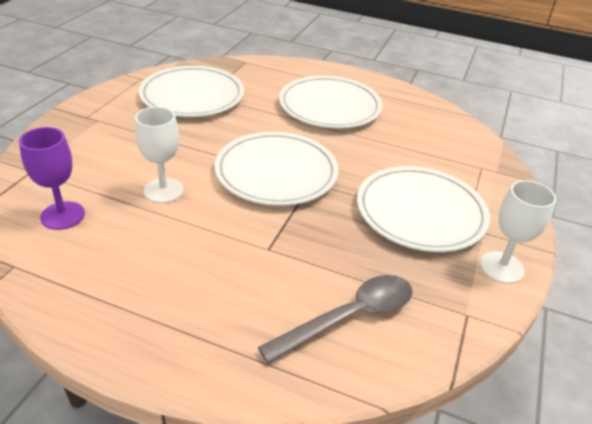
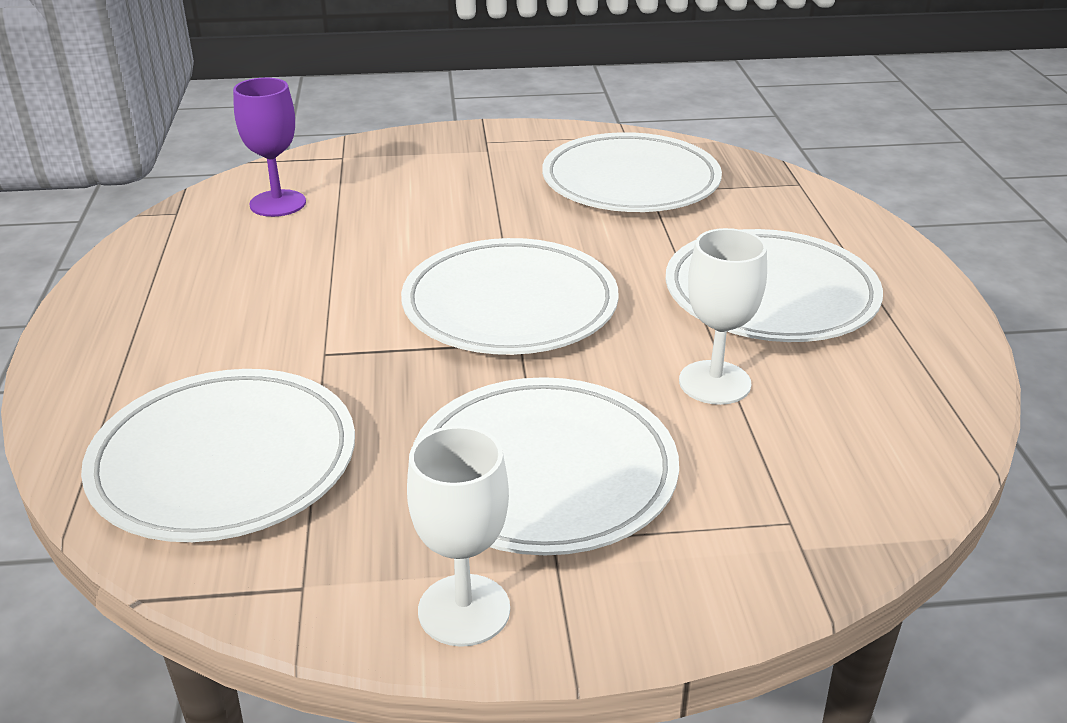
camera: 65 degrees right, 5 degrees down
white goblet [135,107,184,203] -> white goblet moved to [679,228,767,405]
grey spoon [258,275,412,364] -> white plate [81,369,355,542]

